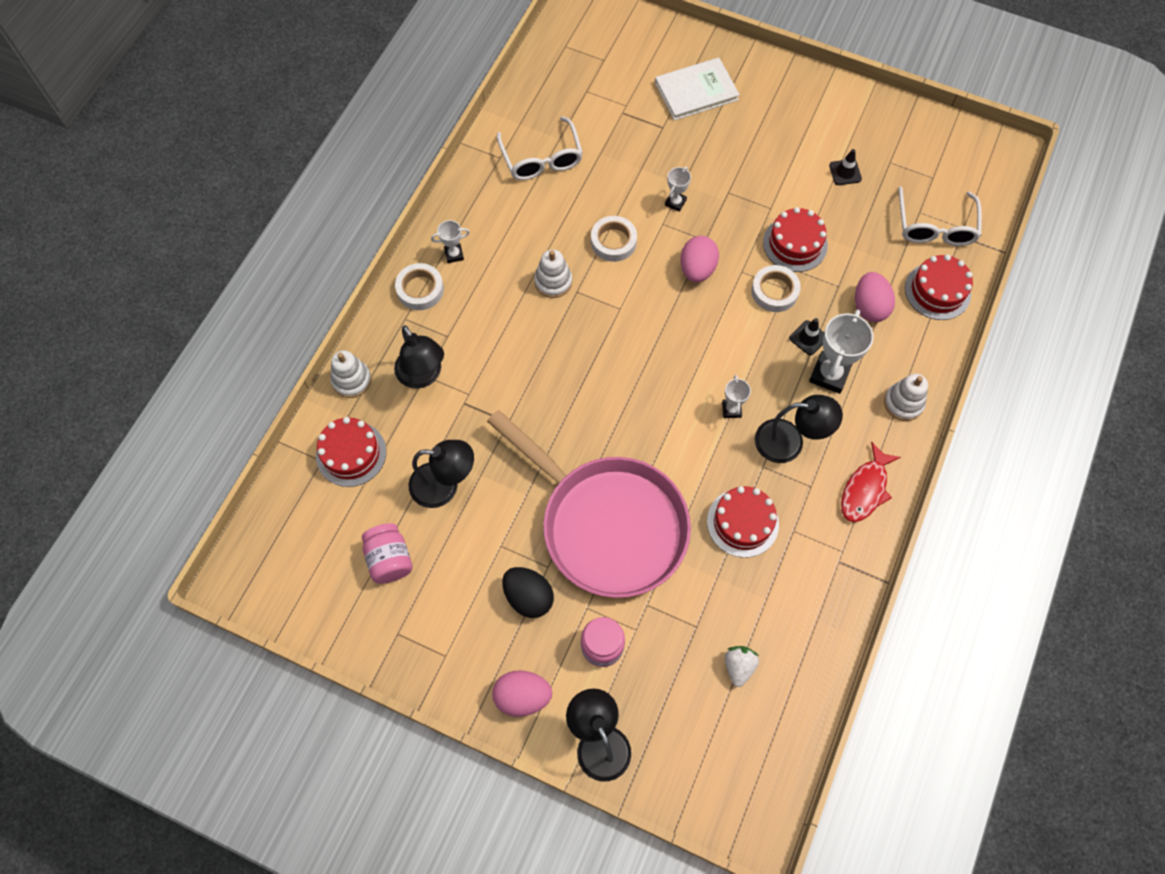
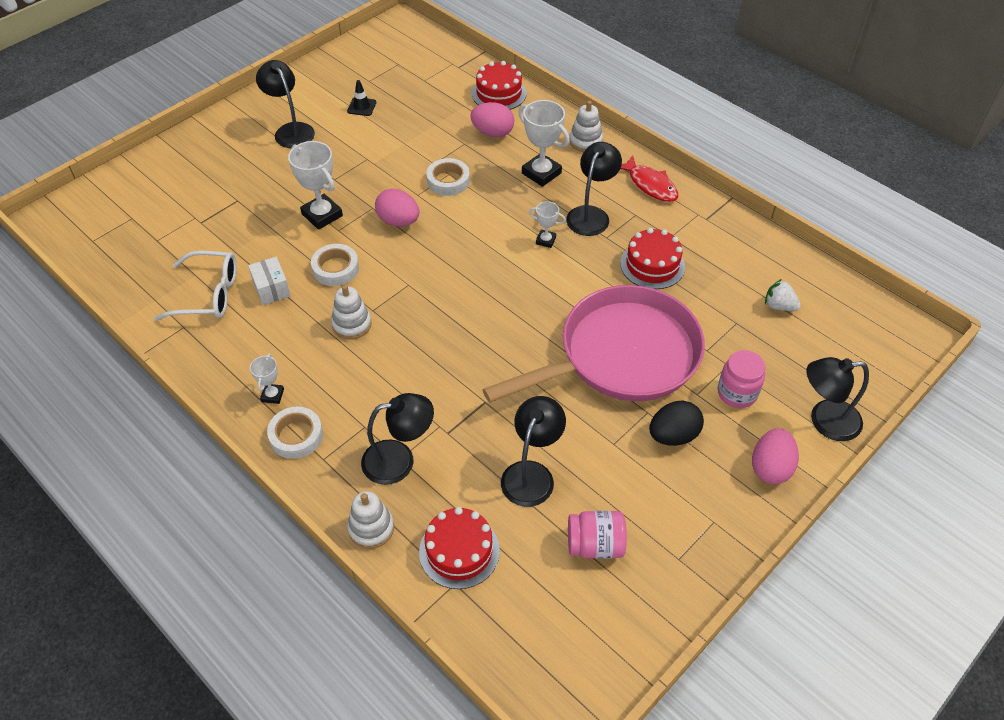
camera: 70 degrees left, 15 degrees down
white book [655,58,740,120] -> none
white trophy [665,167,691,212] -> white trophy [288,141,343,230], size x1.85
red cake [763,207,828,272] -> none
black traffic cone [789,318,824,355] -> none
white glasses [898,186,982,246] -> none
none -> white box [248,257,291,305]
none -> black lamp [256,60,315,148]

